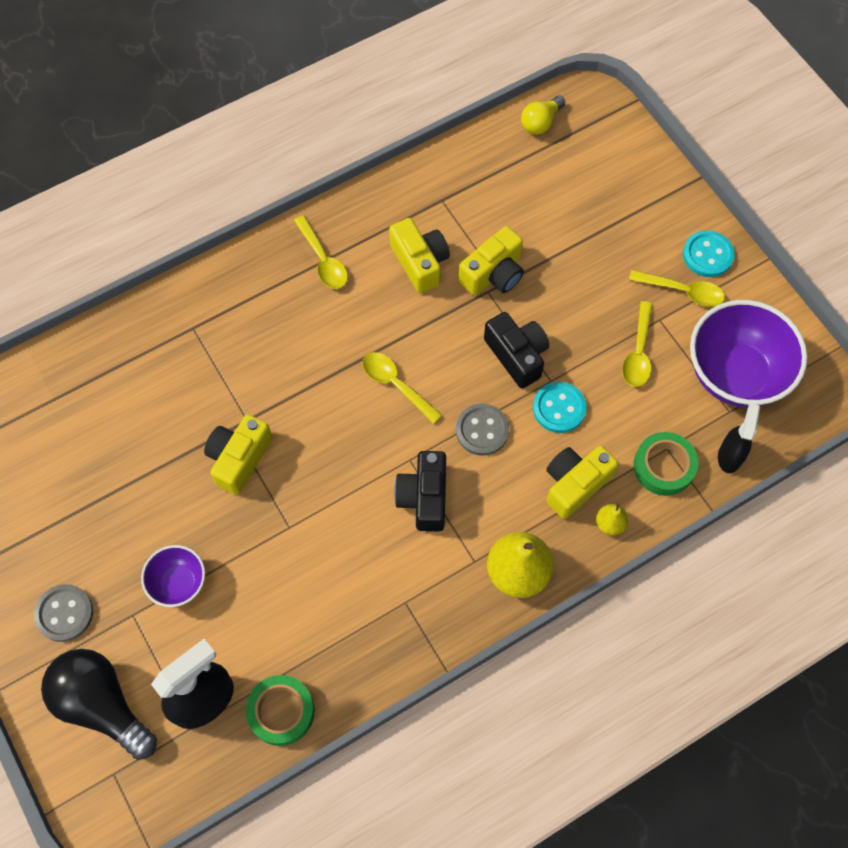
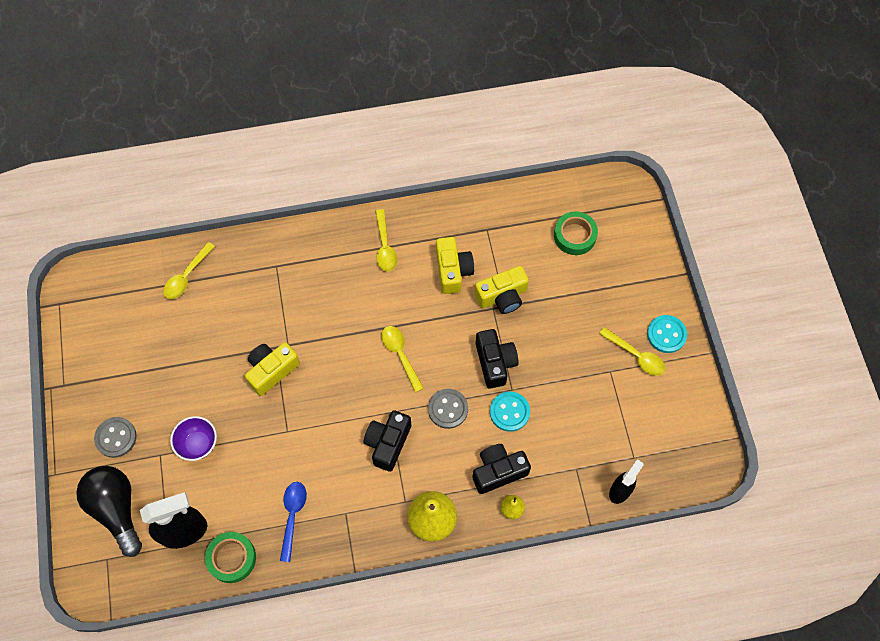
camera: 20 degrees right, 0 degrees up
yellow light bulb [521,96,565,135] -> none
yellow camera [546,446,618,519] -> black camera [473,444,531,494]
yellow spoon [622,301,653,387] -> yellow spoon moved to [163,242,215,299]
green tape [634,432,698,496] -> green tape moved to [554,211,598,255]
purple bowl [690,300,807,407] -> none
none -> blue spoon [280,482,307,562]

